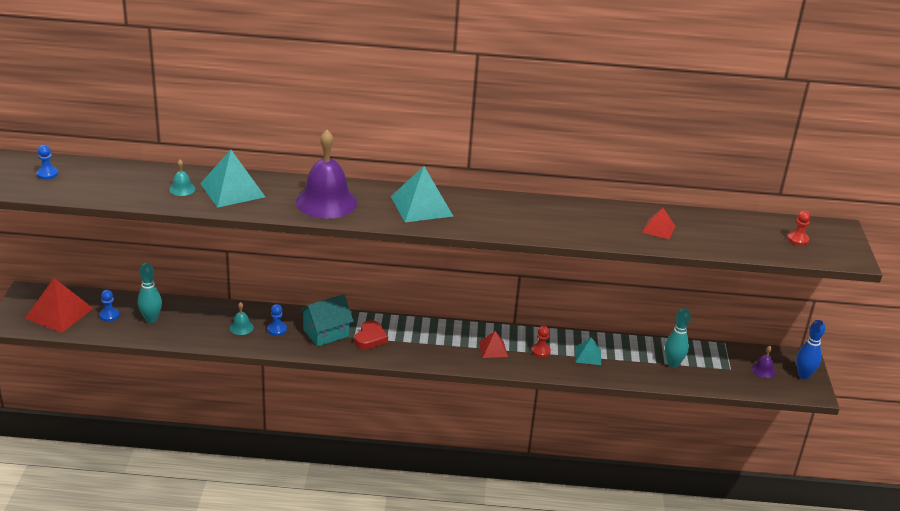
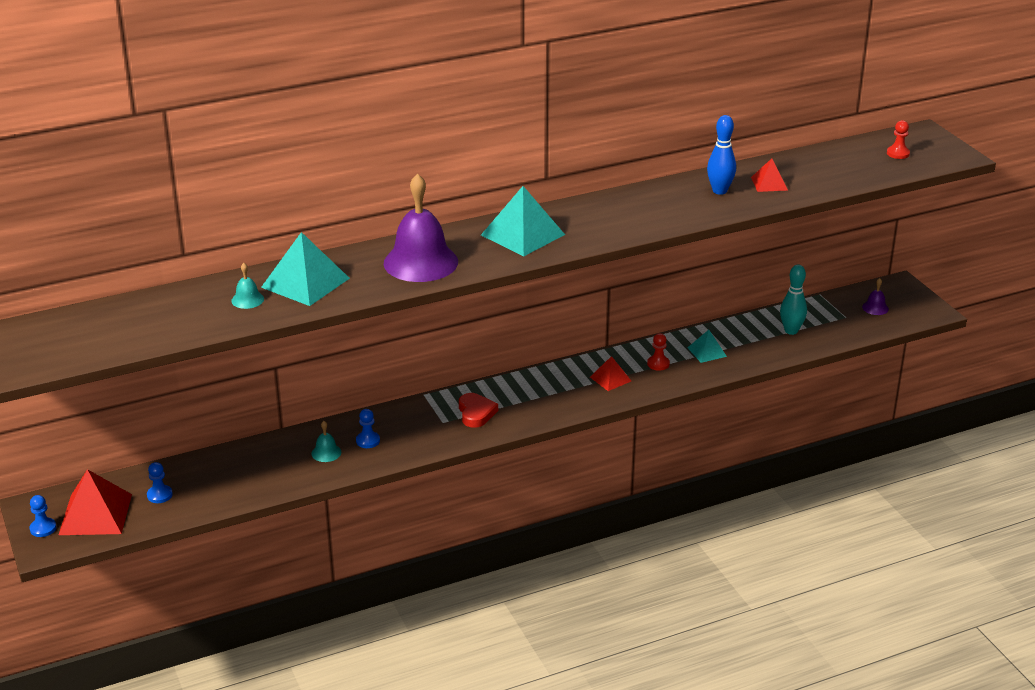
camera: 25 degrees left, 0 degrees up
blue pawn [37,145,58,180] -> blue pawn moved to [29,495,56,537]
turquoise bowling pin [138,263,162,323] -> none
turquoise house [299,294,354,347] -> none
blue bowling pin [796,320,825,379] -> blue bowling pin moved to [707,115,736,195]

